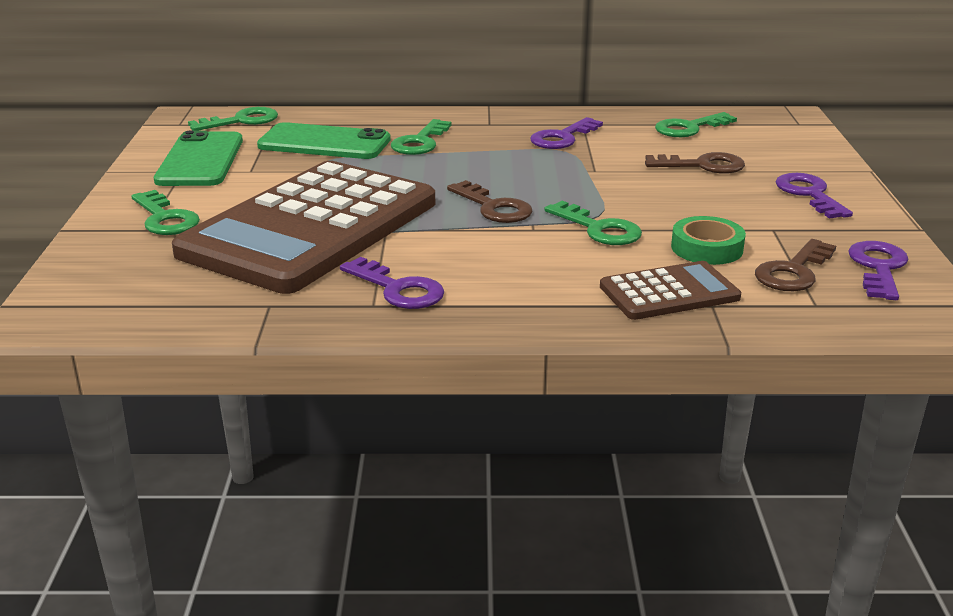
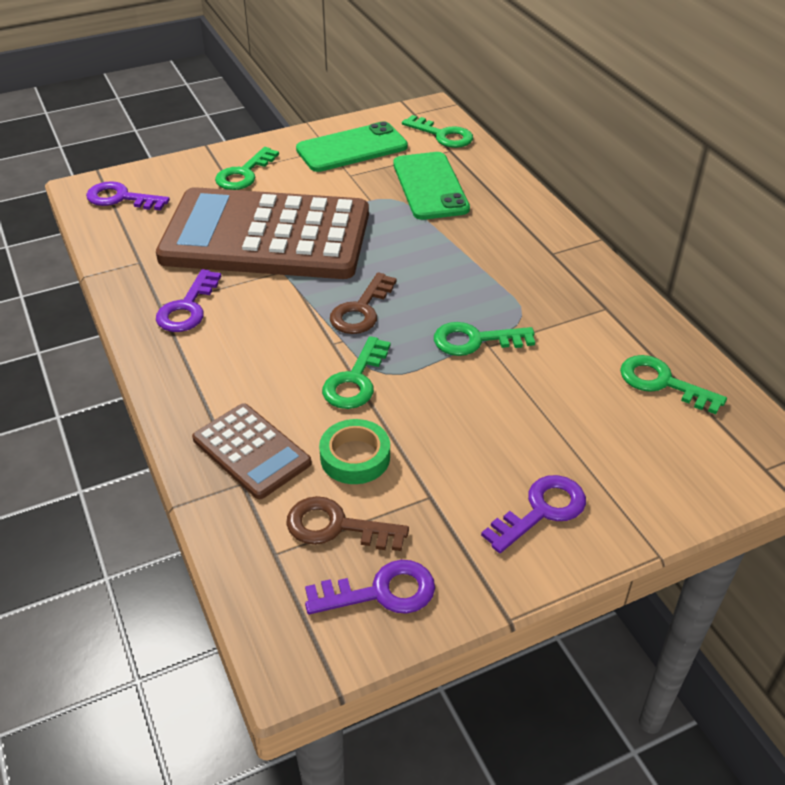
camera: 65 degrees right, 15 degrees up
green key [391,119,451,155] -> green key moved to [434,322,535,356]
purple key [530,117,603,149] -> purple key moved to [86,181,170,210]
brown key [645,152,745,174] -> none

